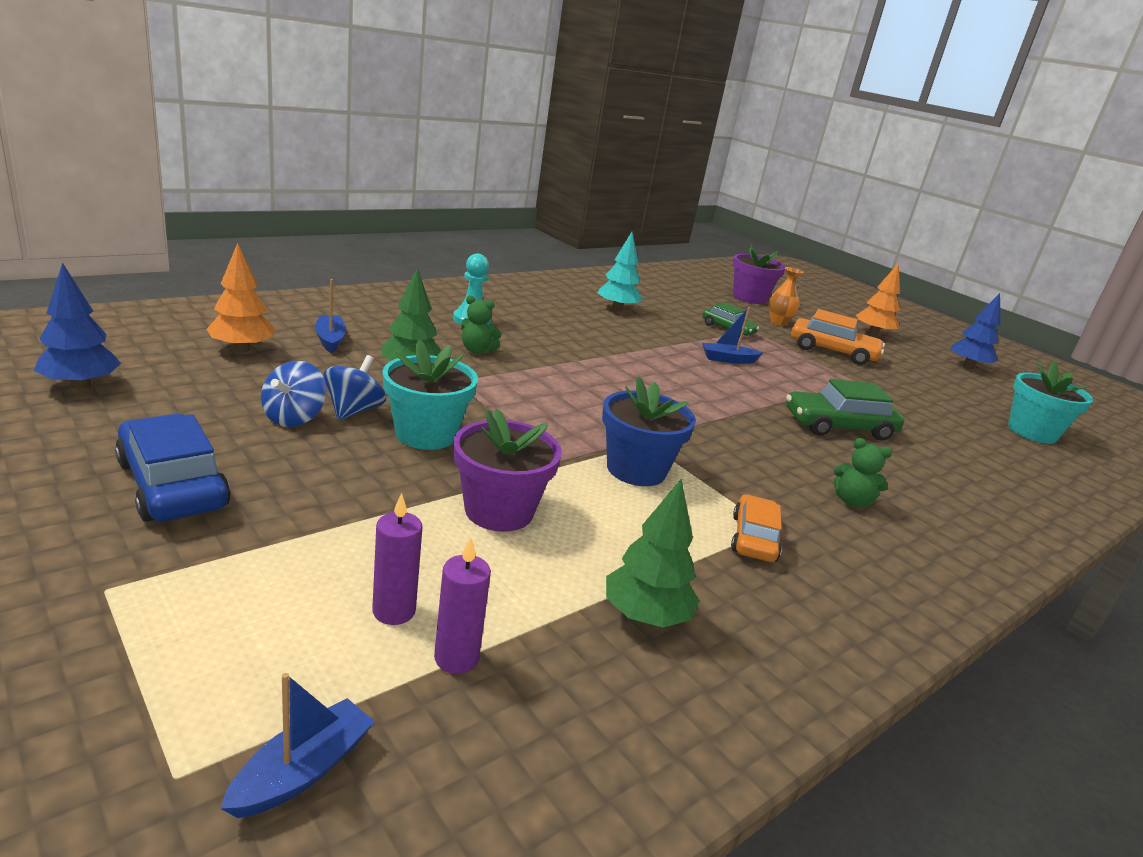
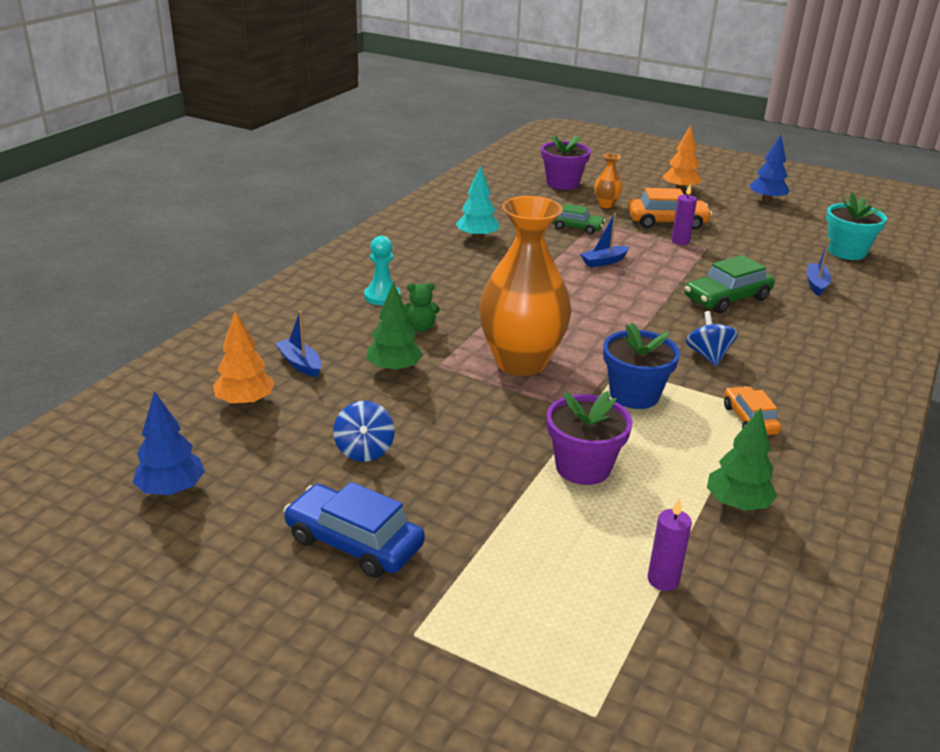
camera: 20 degrees left, 5 degrees up
blue boat [220,673,375,818] -> blue boat moved to [807,238,832,296]
blue spinning top [324,355,386,420] -> blue spinning top moved to [686,311,738,366]
purple candle [372,493,422,625] -> purple candle moved to [671,184,697,245]
turquoise flower pot [382,340,478,450] -> none
green teddy bear [834,438,892,507] -> none
none -> orange vase [479,196,572,376]

